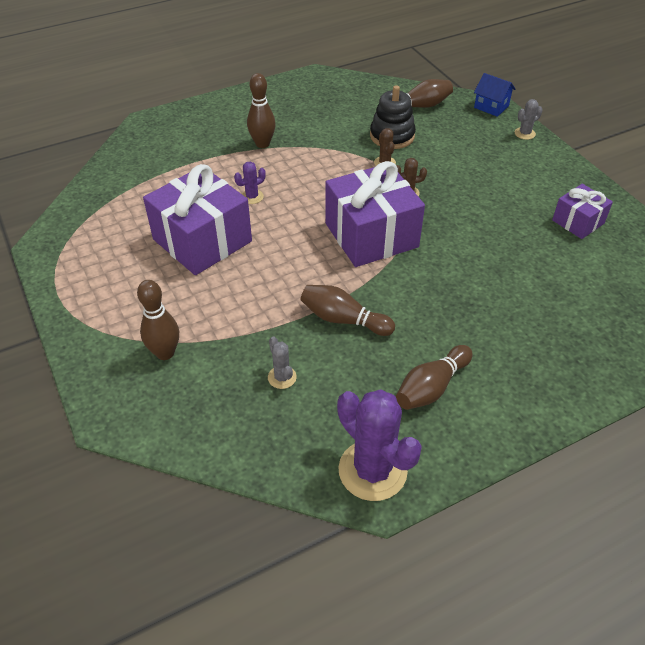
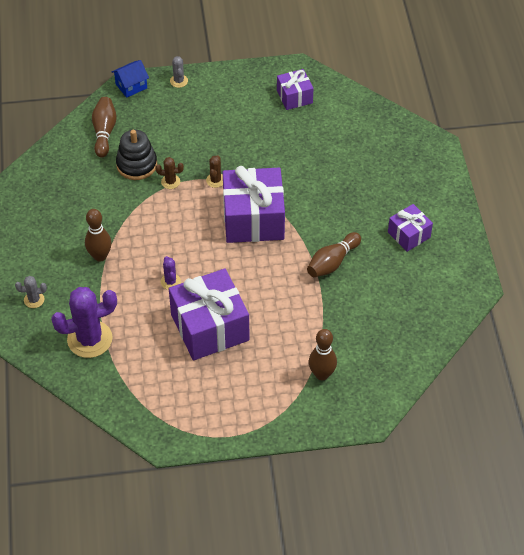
camera: 70 degrees left, 5 degrees up
grey cactus [268,336,297,389] -> grey cactus moved to [15,276,47,308]
purple cactus [337,389,422,501] -> purple cactus moved to [51,287,117,358]
brown bowling pin [396,345,473,410] -> purple gift [388,204,433,252]

